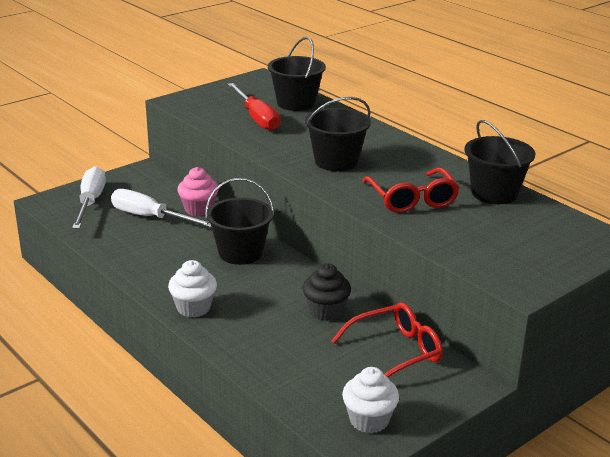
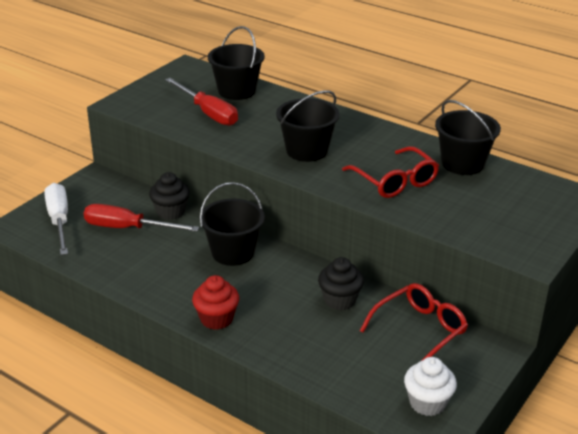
camera: 15 degrees left, 5 degrees up
white screwdriver [111,189,211,227] -> red screwdriver [84,204,199,232]
white cupcake [168,260,217,318] -> red cupcake [192,275,239,330]
pink cupcake [178,167,219,216] -> black cupcake [149,172,190,220]

